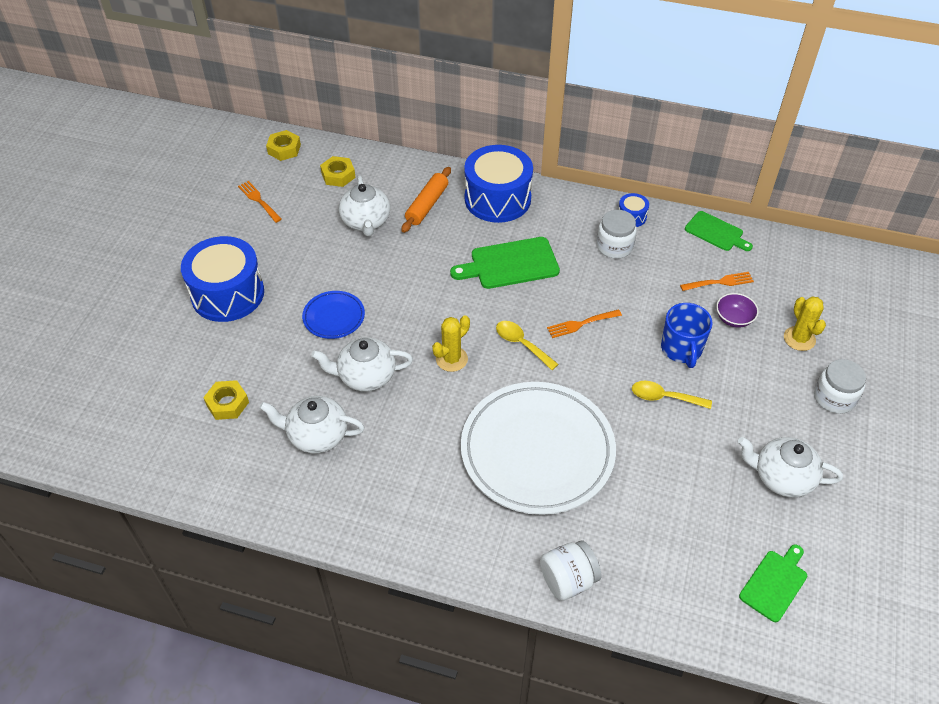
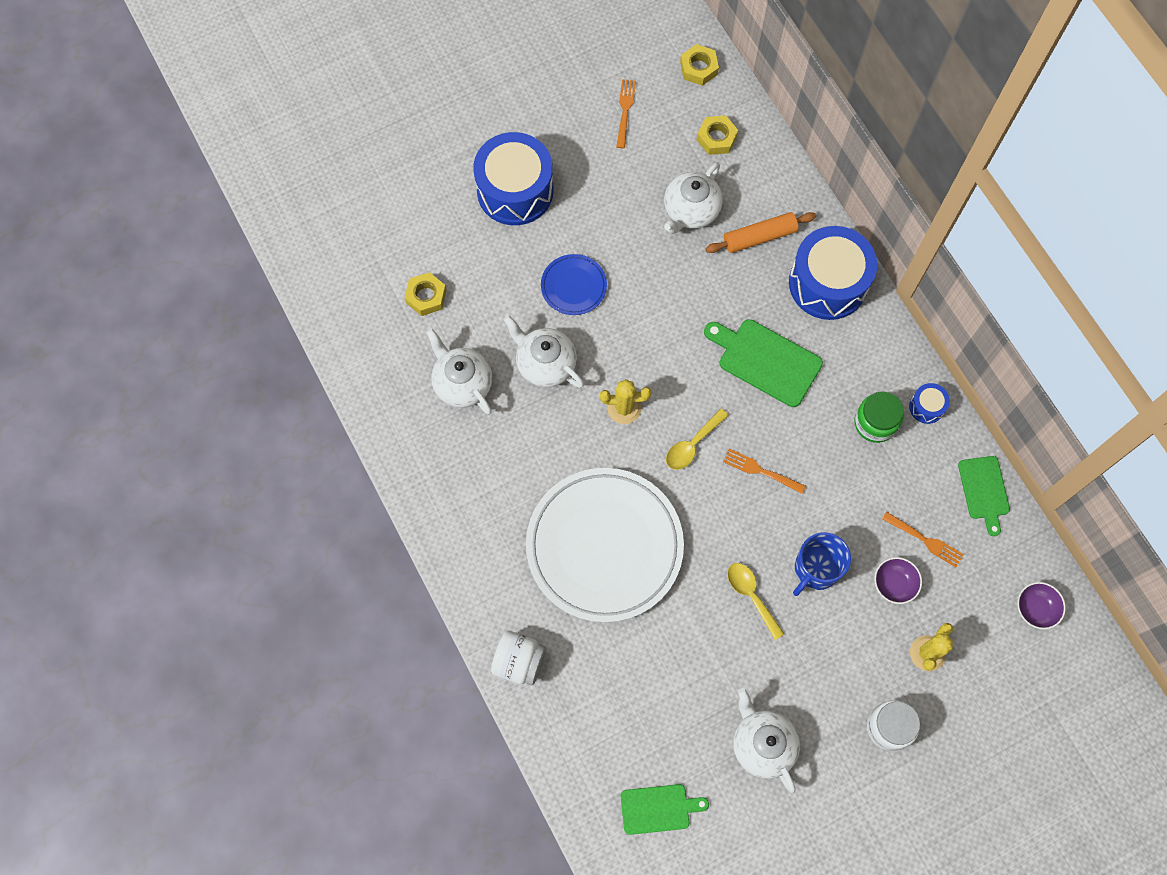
camera: 45 degrees right, 20 degrees up
yellow spoon [496,321,559,370] -> yellow spoon turned 135 degrees counterclockwise [666,409,729,470]
white jar [596,210,637,258] -> green jar [854,392,904,443]
none -> purple bowl [1017,582,1066,629]

